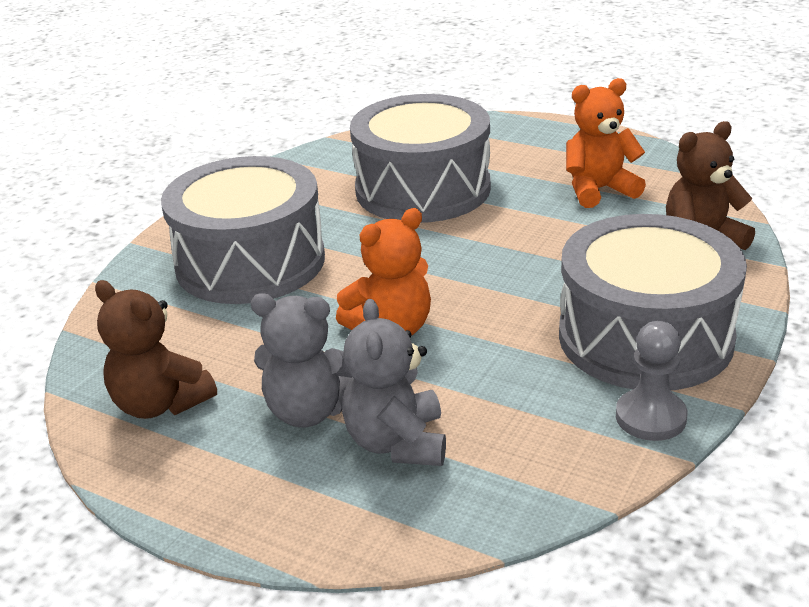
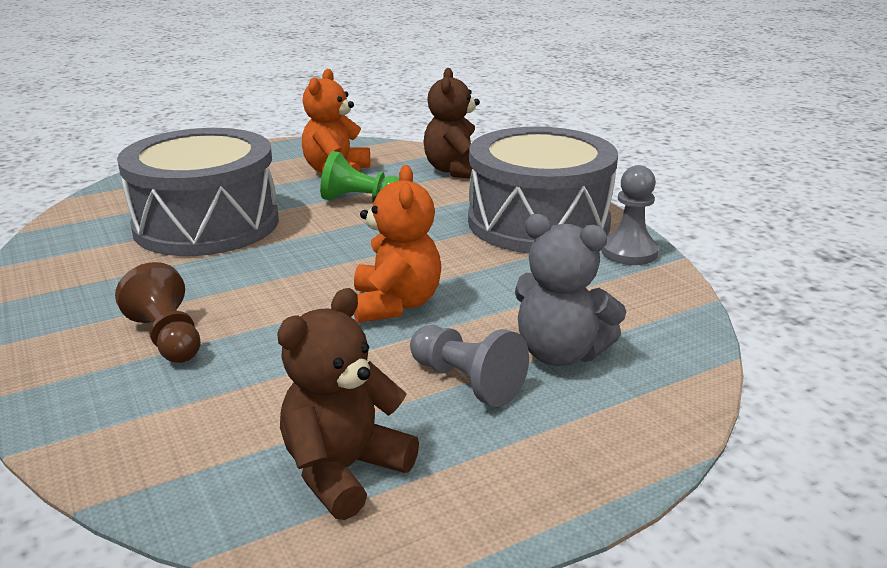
camera: 60 degrees left, 5 degrees down
brown teddy bear [95,280,217,419] -> brown teddy bear turned 150 degrees clockwise [277,288,419,520]
grey drum [161,156,325,304] -> brown pawn [115,262,201,363]
grey teddy bear [250,293,352,427] -> grey pawn [410,325,529,407]
none -> green pawn [320,151,399,201]

